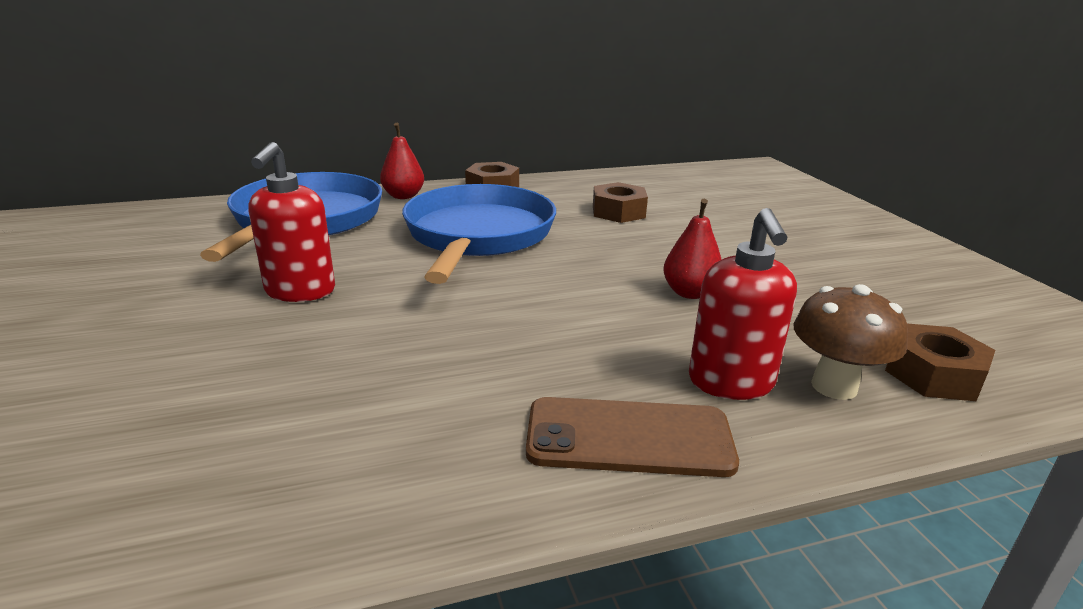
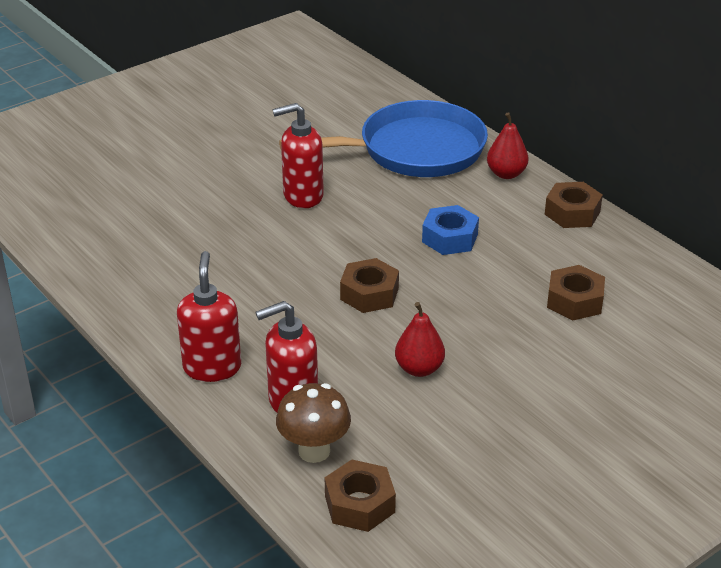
camera: 70 degrees right, 10 degrees up
blue pan [402,184,556,284] -> blue nut [422,205,479,255]
brown phone [526,397,739,477] -> red soap dispenser [177,251,241,382]
none -> brown nut [340,258,399,313]

